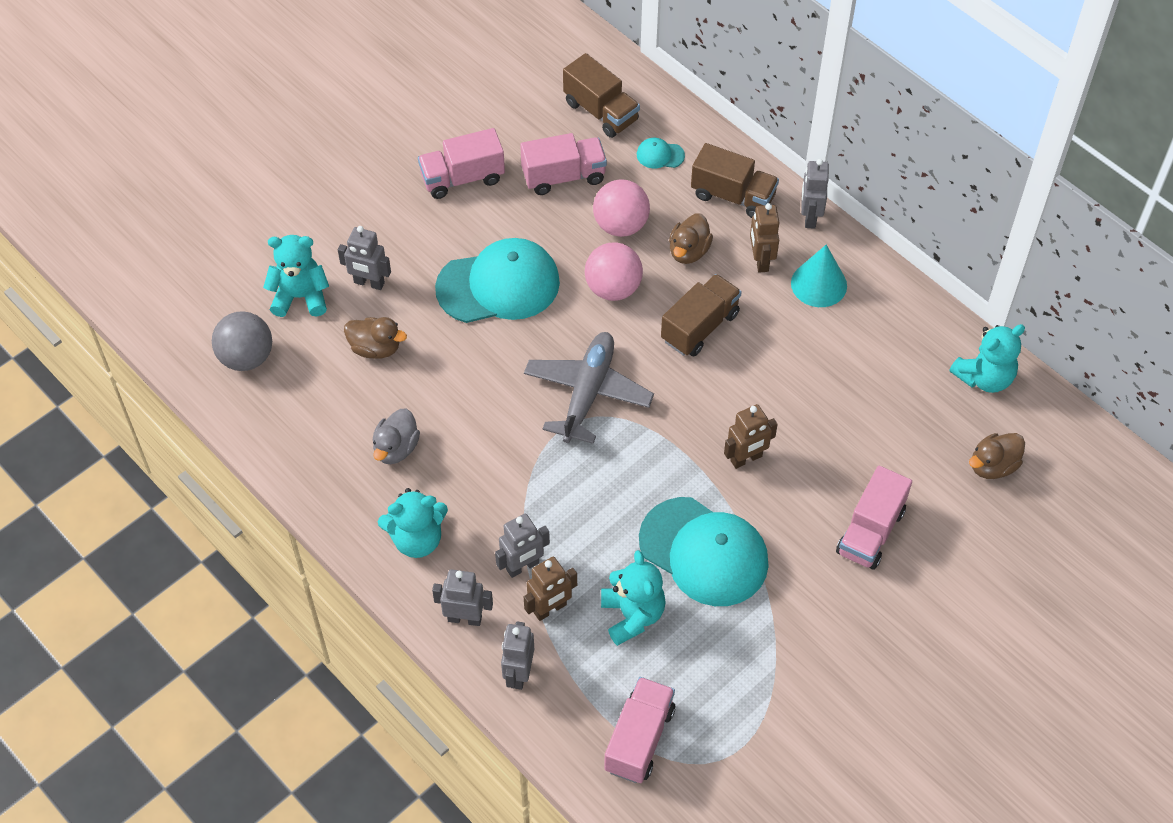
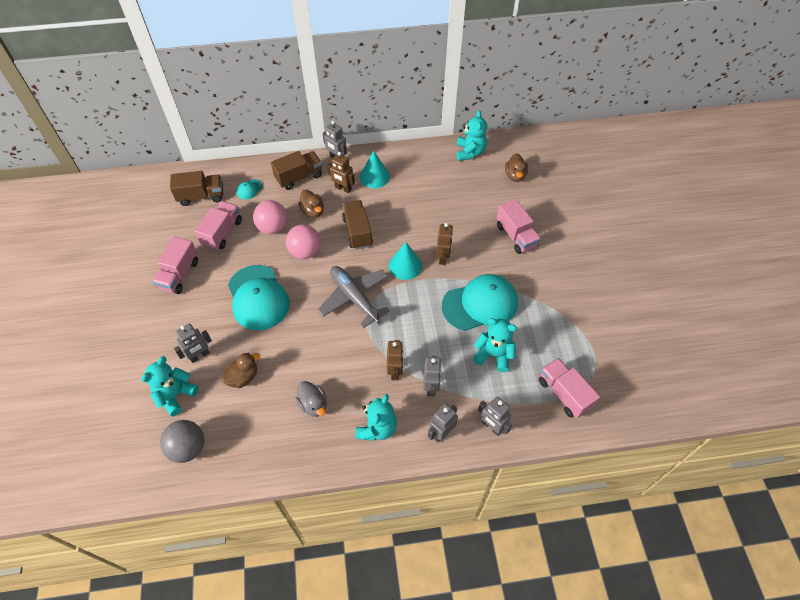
camera: 55 degrees left, 0 degrees up
turquoise cap [435,238,560,323] -> turquoise cap turned 135 degrees clockwise [228,265,290,330]
brown robot [524,557,577,621] -> brown robot moved to [387,340,404,380]
none -> turquoise cone [389,242,422,280]

